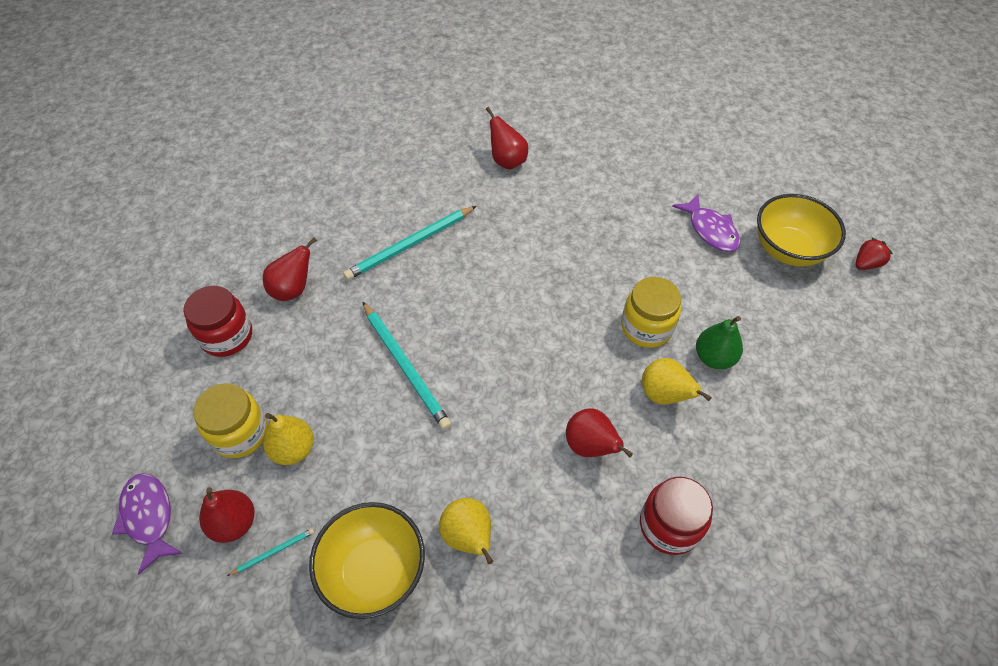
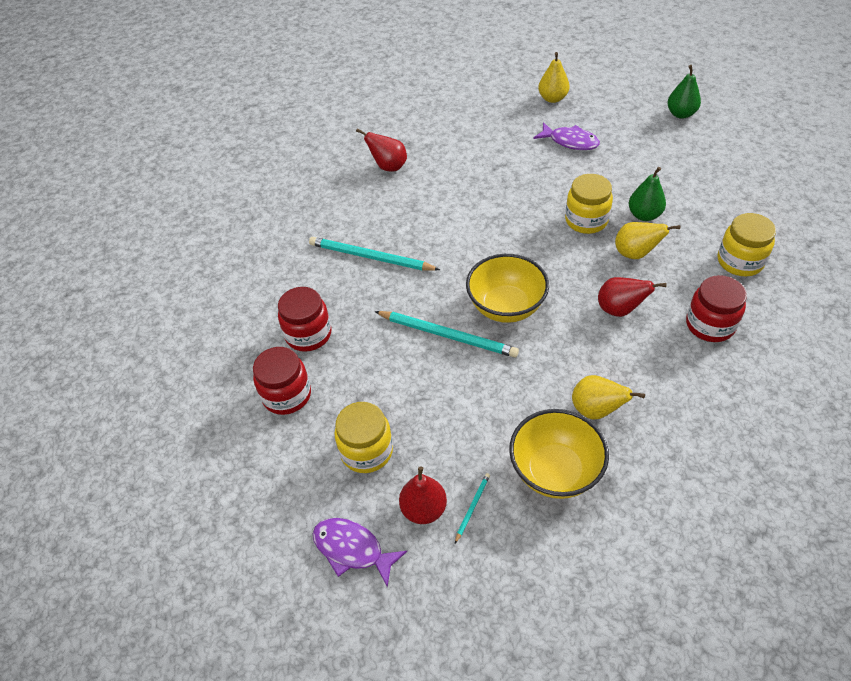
camera: 30 degrees left, 5 degrees down
red pear [263,237,317,301] -> red jar [278,287,331,352]
yellow pear [263,413,314,465] -> yellow pear moved to [538,52,570,103]
turquoise pencil [343,206,476,280] -> turquoise pencil turned 90 degrees clockwise [309,237,440,271]
yellow bowl [757,194,846,267] -> yellow bowl moved to [466,254,549,323]
red strawberry [855,237,893,270] -> green pear [667,65,701,119]
none -> yellow jar [718,213,776,276]

